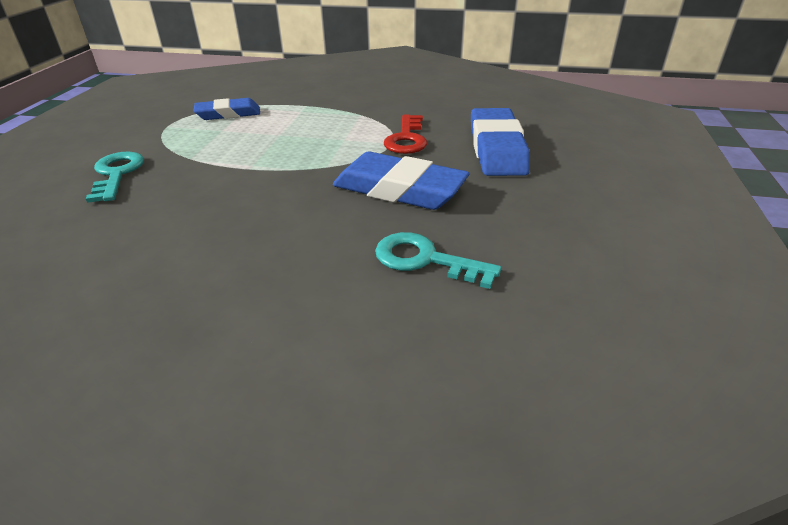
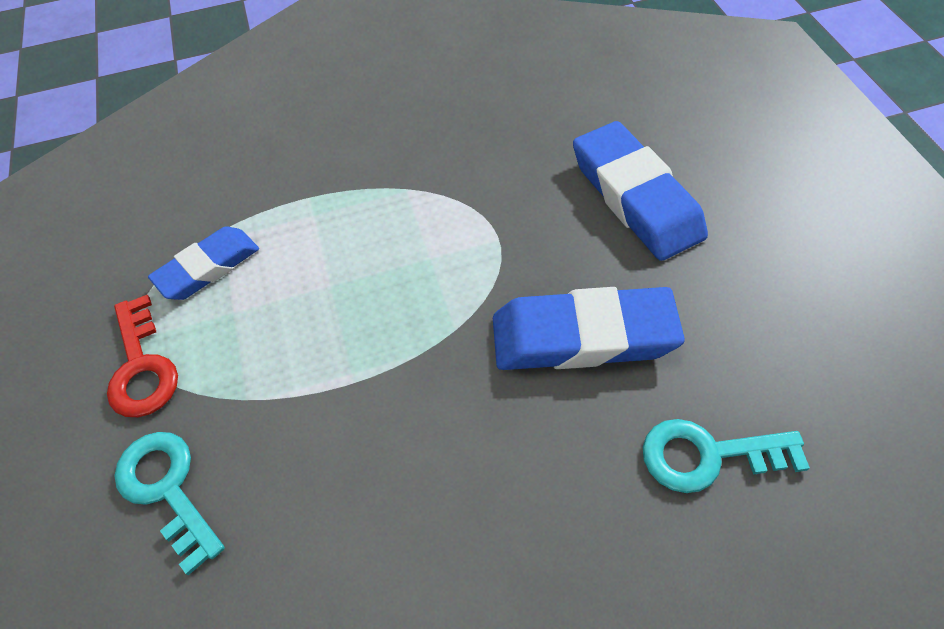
camera: 25 degrees left, 20 degrees up
red key [384,114,427,154] -> red key moved to [107,295,178,417]

